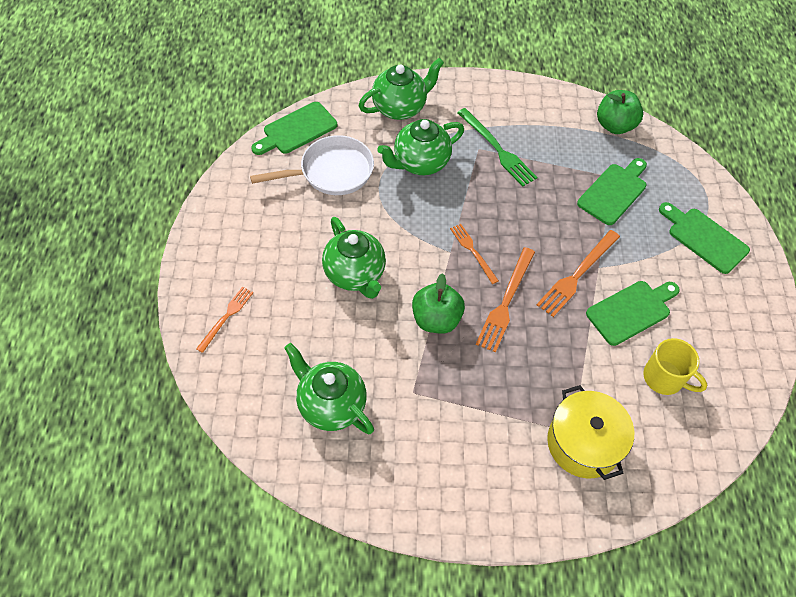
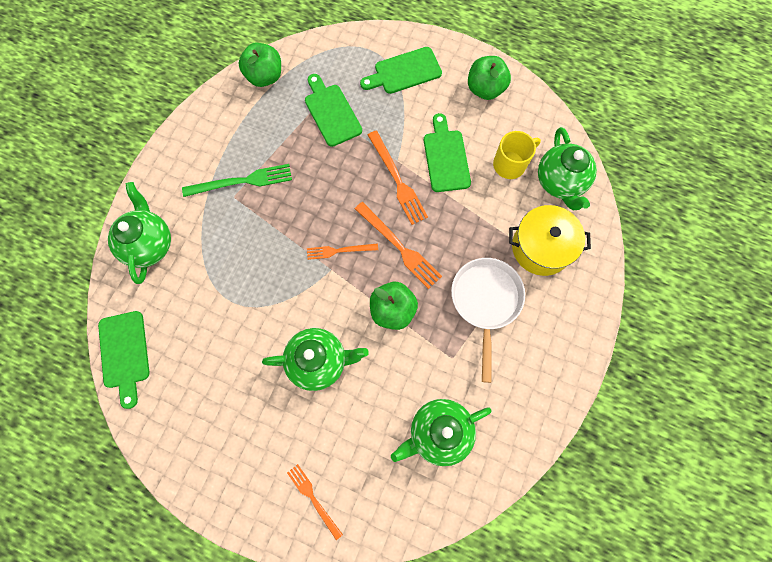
camera: 65 degrees left, 15 degrees up
white pan [250,135,374,195] -> white pan moved to [451,258,525,383]
green teapot [377,119,464,175] -> green teapot moved to [538,127,597,210]
none -> green apple [468,56,511,100]

